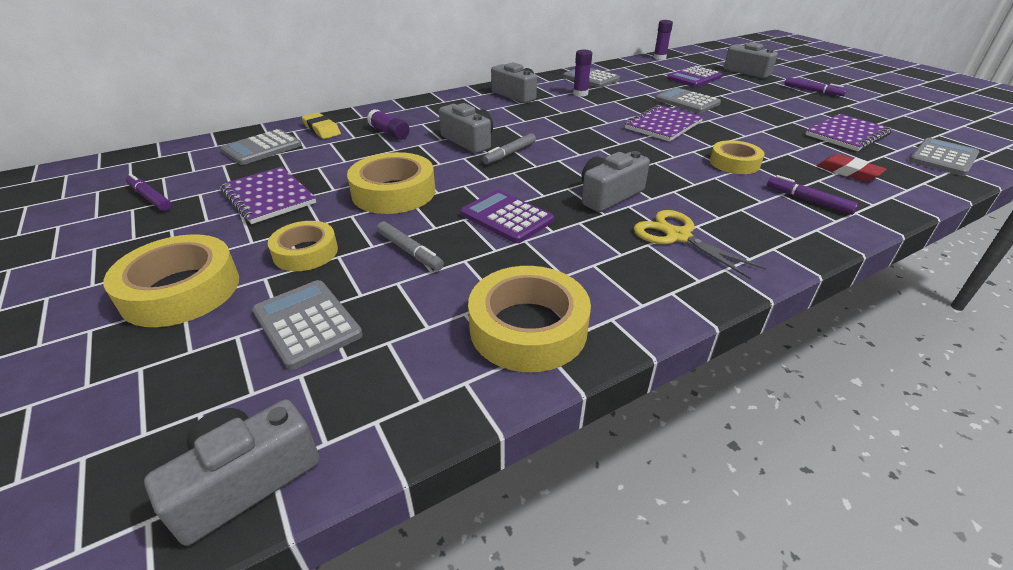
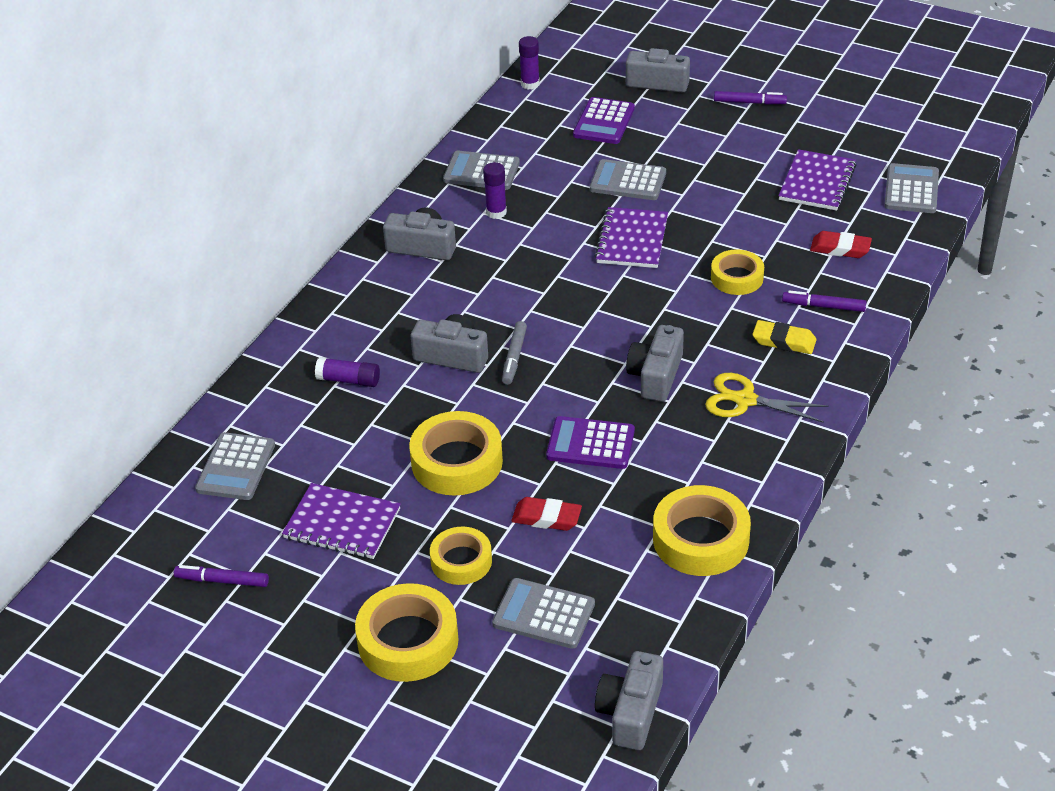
camera: 30 degrees left, 5 degrees up
yellow eraser [302,113,341,139] -> yellow eraser moved to [752,320,817,354]
grey marker [377,221,444,271] -> red eraser [511,497,582,531]

